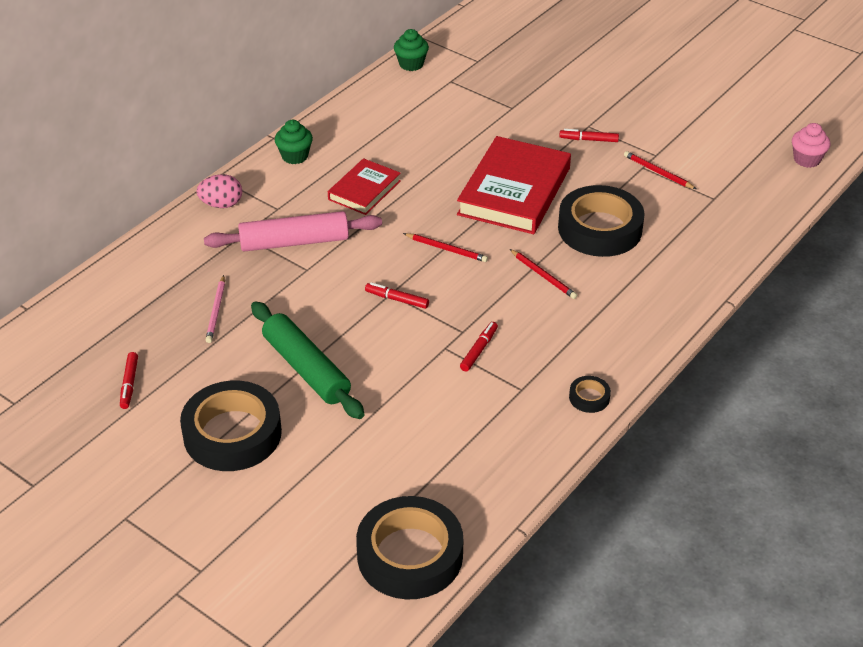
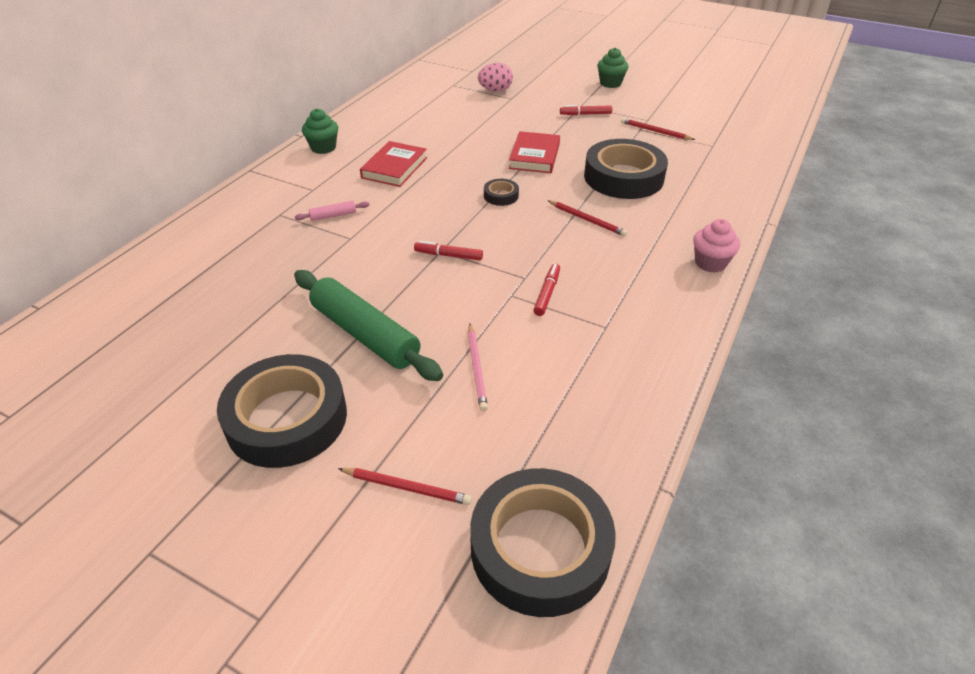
camera: 10 degrees left, 0 degrees up
red marker [120,352,138,409] -> none
pink egg [196,174,242,208] -> pink egg moved to [478,63,513,91]
pink rolling pin [204,211,382,252] -> pink rolling pin [295,201,370,221], size x0.42
pink pencil [206,275,225,343] -> pink pencil moved to [468,324,488,411]
green cupcake [394,29,429,71] -> green cupcake moved to [597,47,628,88]
red pencil [403,233,488,262] -> red pencil moved to [338,468,472,505]
red book [457,136,571,234] -> red book [509,131,560,173], size x0.56
black tape [569,376,611,413] -> black tape moved to [484,179,519,206]
pink cupcake [792,123,831,168] -> pink cupcake moved to [693,219,740,273]

